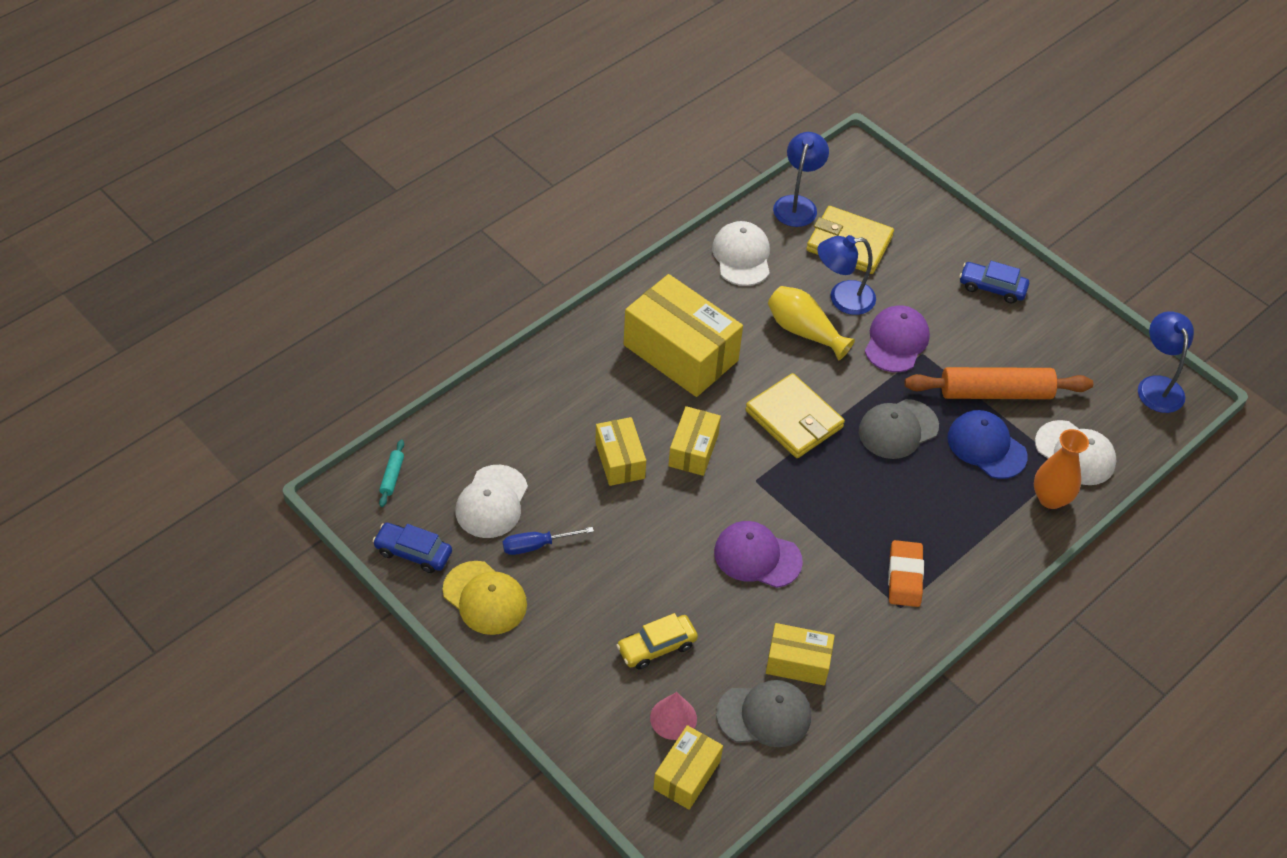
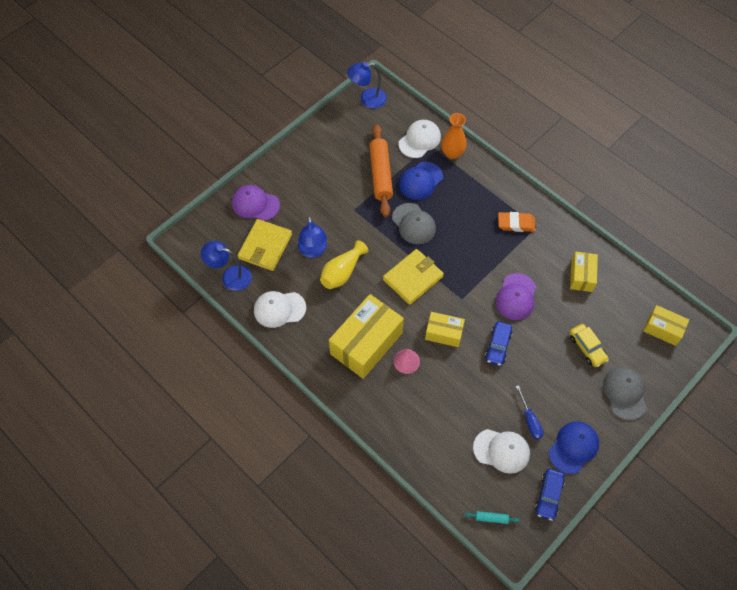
camera: 90 degrees left, 10 degrees up
yellow cap [443,561,527,635] -> blue cap [549,421,599,474]
yellow box [595,417,646,486] -> none
pink cone [650,692,697,740] -> pink cone moved to [394,349,420,374]
grey cap [716,680,811,747] -> grey cap moved to [603,367,647,420]
purple cap [865,305,930,372] -> purple cap moved to [232,185,280,221]
blue car [959,261,1029,304] -> blue car moved to [485,321,512,366]

